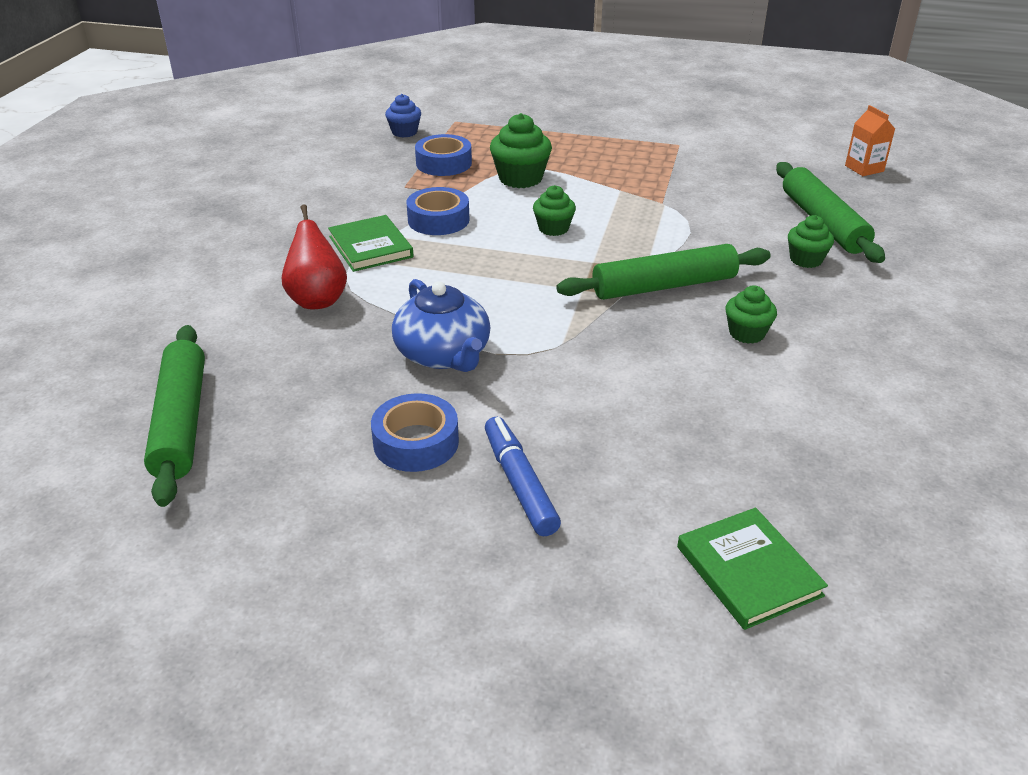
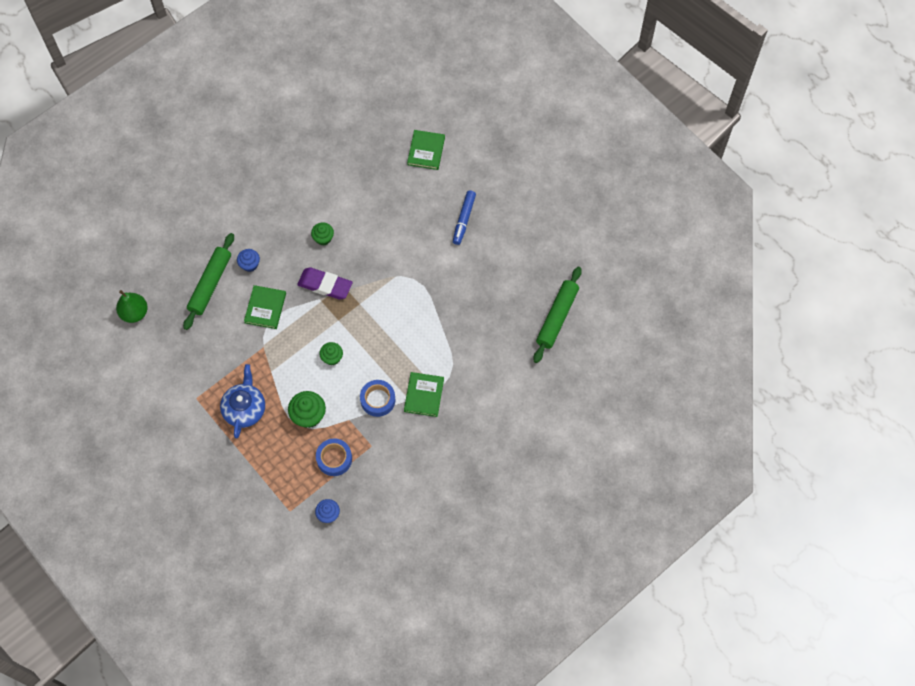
camera: 145 degrees left, 30 degrees up
red pear [282,204,347,309] -> none
blue tape [371,393,459,472] -> none
blue teapot [392,279,490,372] -> blue teapot moved to [220,364,265,438]
green rolling pin [556,244,771,300] -> purple eraser [297,267,352,300]
green cupcake [788,215,834,268] -> blue cupcake [237,249,260,272]
orange carton [845,105,895,176] -> green pear [116,290,148,323]
none -> green book [244,285,286,329]

